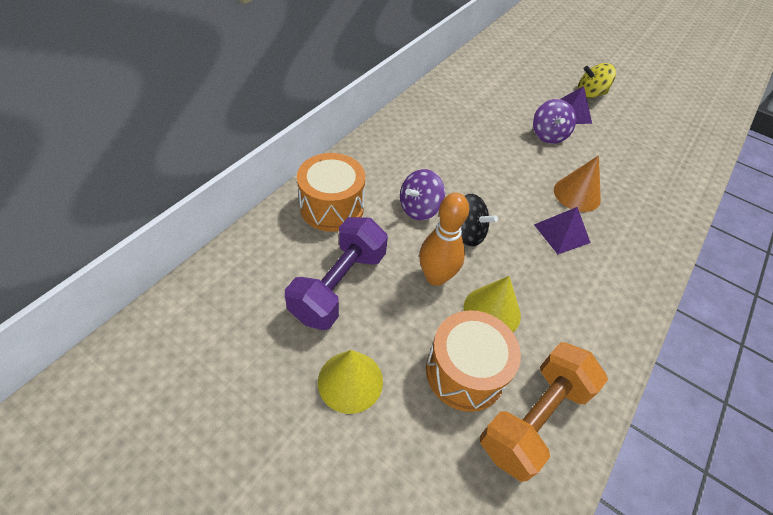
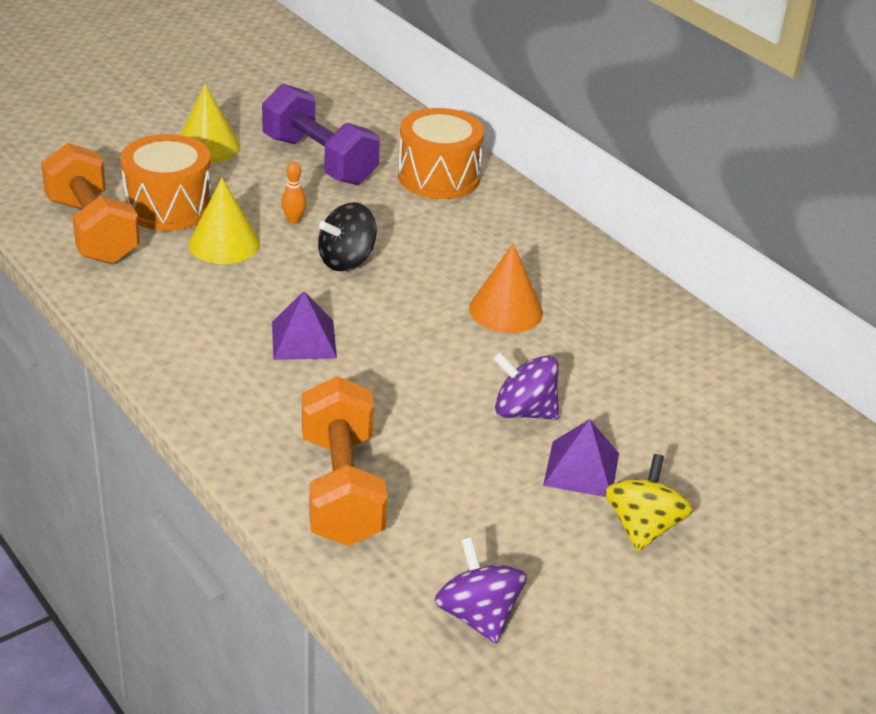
camera: 110 degrees right, 15 degrees down
purple spinning top [400,169,445,220] -> purple spinning top moved to [434,537,527,643]
orange bowling pin [419,193,469,286] -> orange bowling pin [281,161,306,224], size x0.47
orange cone [554,155,601,212] -> orange cone moved to [469,243,543,333]
none -> orange dumbbell [302,376,387,546]

